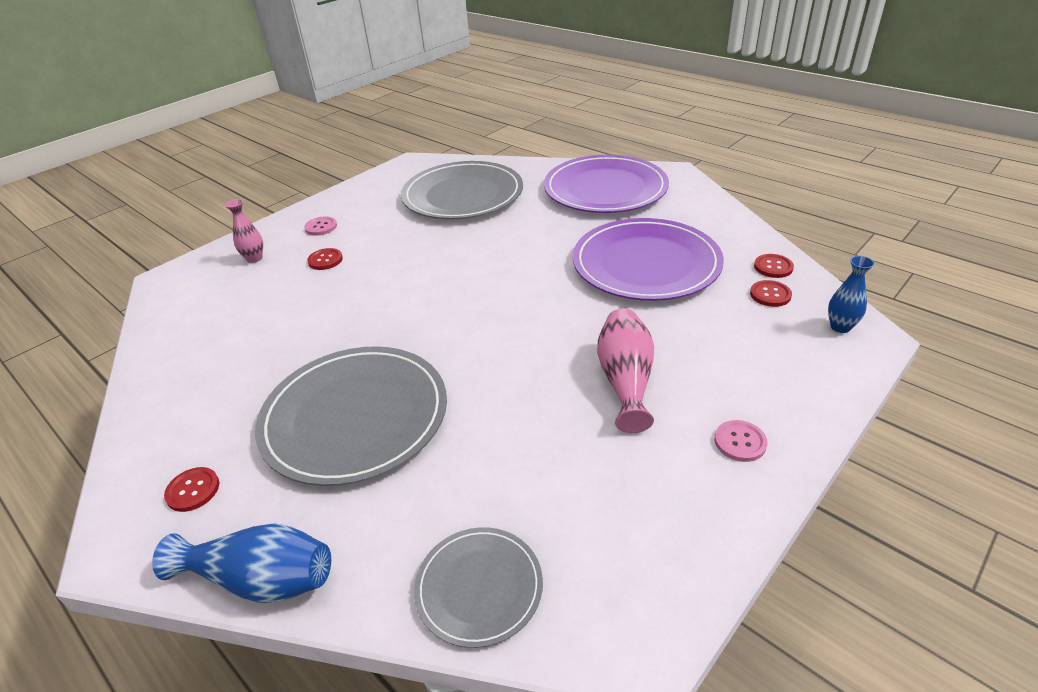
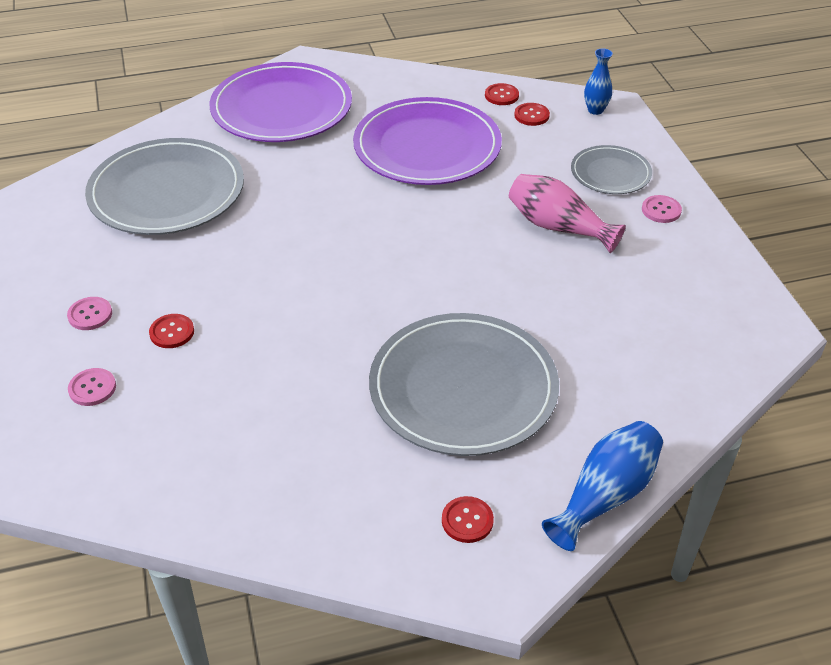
camera: 60 degrees left, 5 degrees up
pink vase [225,199,263,263] -> pink button [68,368,116,406]
grey plate [414,527,543,648] -> grey plate moved to [571,145,652,194]

